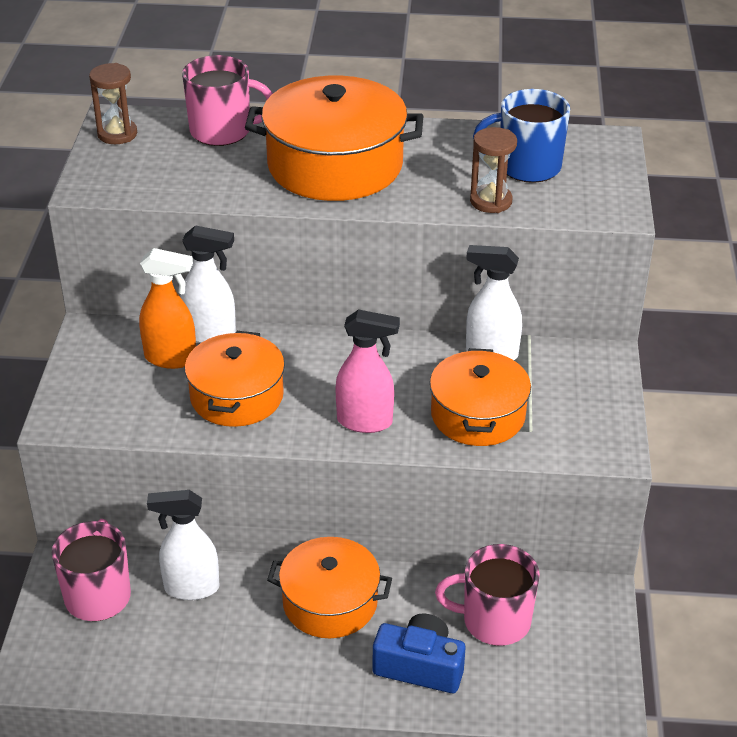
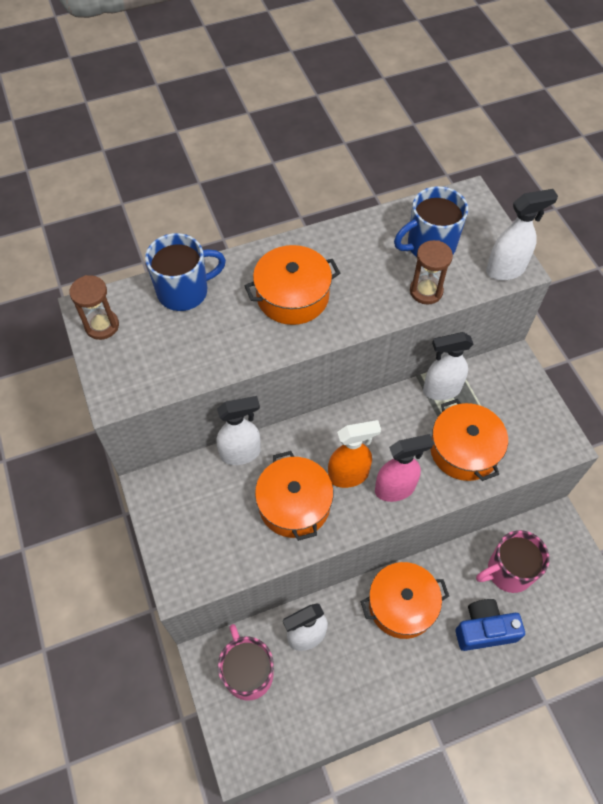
camera: 25 degrees left, 20 degrees up
orange spray bottle [139,248,196,369] -> orange spray bottle moved to [328,420,381,488]
pink mug [182,55,273,146] -> blue mug [145,233,226,311]
orange pot [245,75,423,201] -> orange pot [244,245,340,325], size x0.66
none -> white spray bottle [486,189,558,281]

